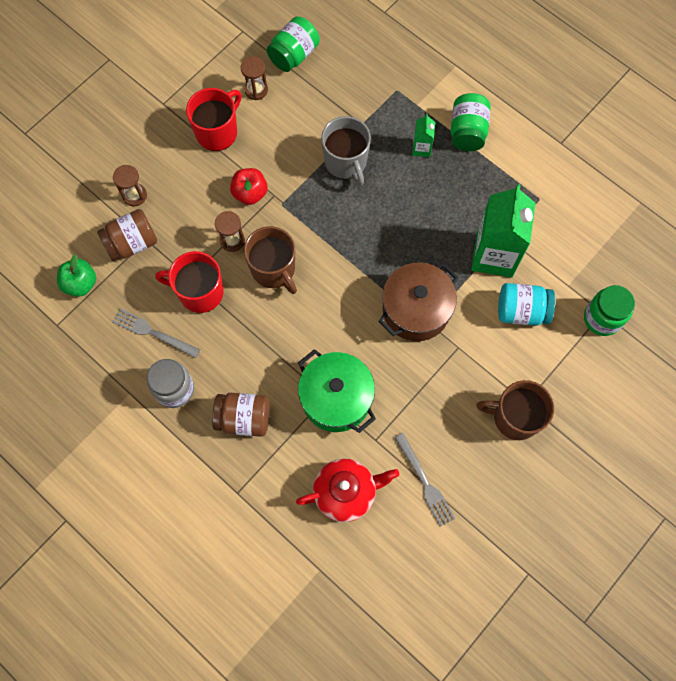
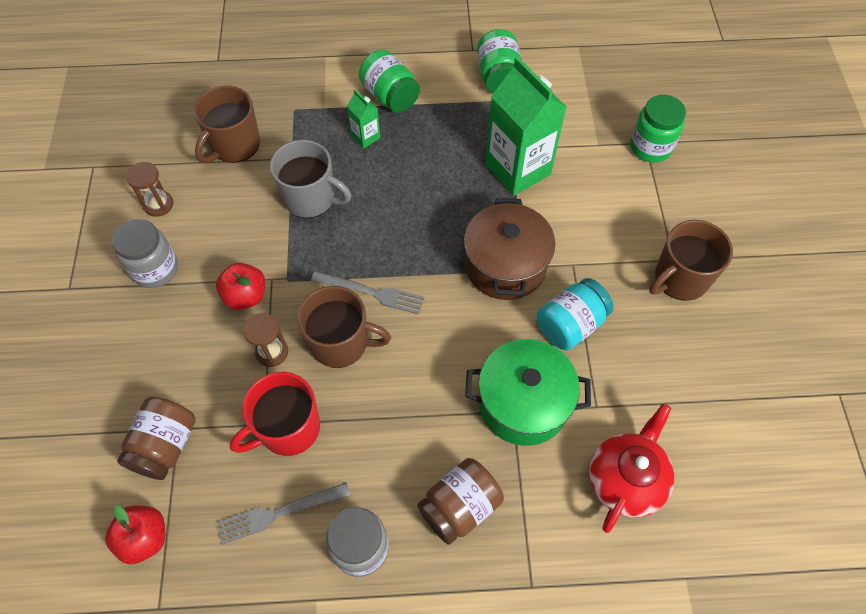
camera: 45 degrees left, 10 degrees down
green apple [57,254,96,297] -> red apple [105,505,165,565]
brown hourglass [113,165,147,206] -> none
red mug [186,88,241,151] -> grey jar [112,219,178,288]
green jar [267,16,320,72] -> green jar moved to [477,29,521,93]
grey fork [394,433,455,527] -> grey fork moved to [311,271,424,315]
turquoise jar [498,283,555,326] -> turquoise jar moved to [537,278,614,351]
none -> brown mug [194,86,260,163]

